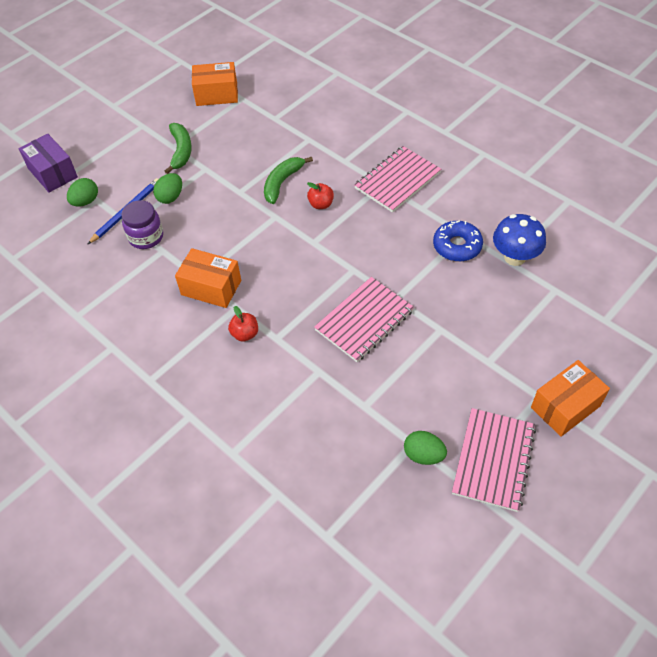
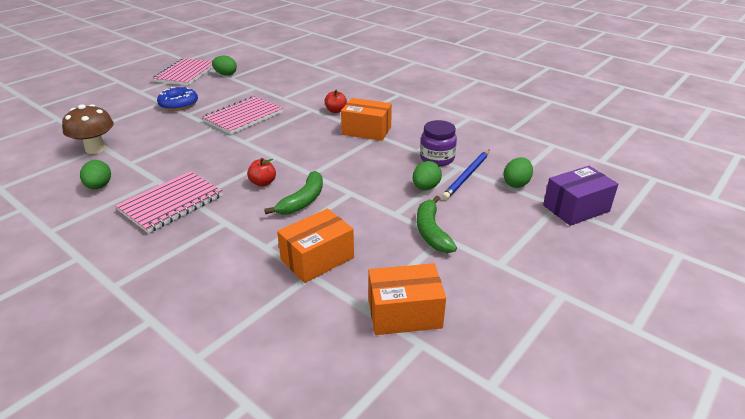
camera: 175 degrees right, 20 degrees down
purple box [19,134,78,193] -> purple box turned 75 degrees counterclockwise [543,166,618,226]
blue donut [433,221,483,262] -> blue donut moved to [157,87,198,111]
blue mushroom [493,214,546,266] -> brown mushroom [62,104,114,154]
orange box [531,360,610,437] -> orange box moved to [277,209,354,283]
none -> green egg [80,160,111,189]

